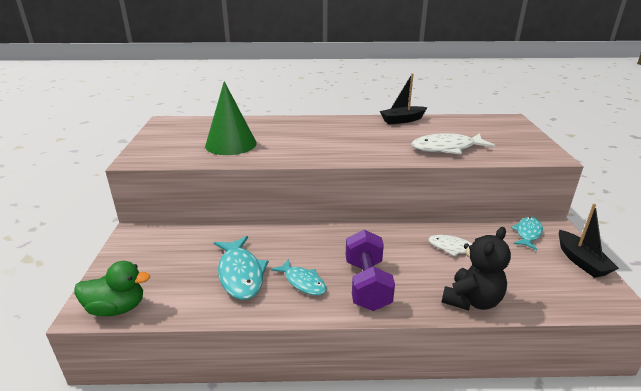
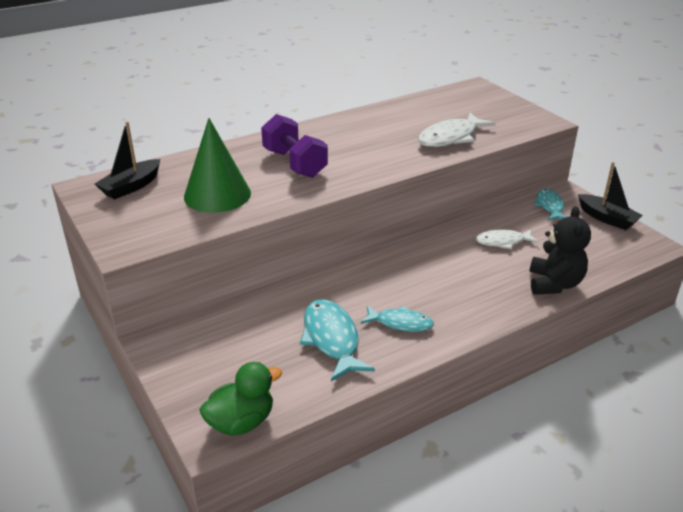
camera: 30 degrees left, 5 degrees up
turquoise fish [214,236,269,300] -> turquoise fish turned 150 degrees counterclockwise [300,299,375,381]
purple dumbbell [346,230,395,311] -> purple dumbbell moved to [261,114,328,178]
black boat [380,73,427,125] -> black boat moved to [95,122,160,200]

